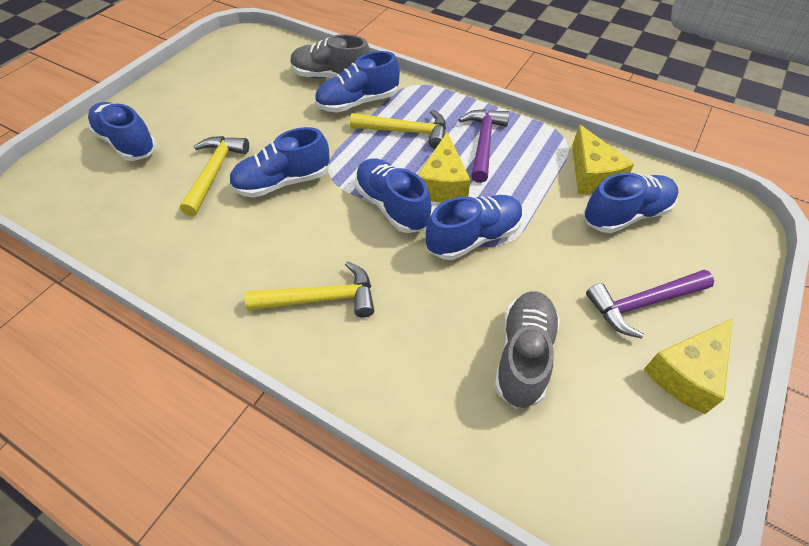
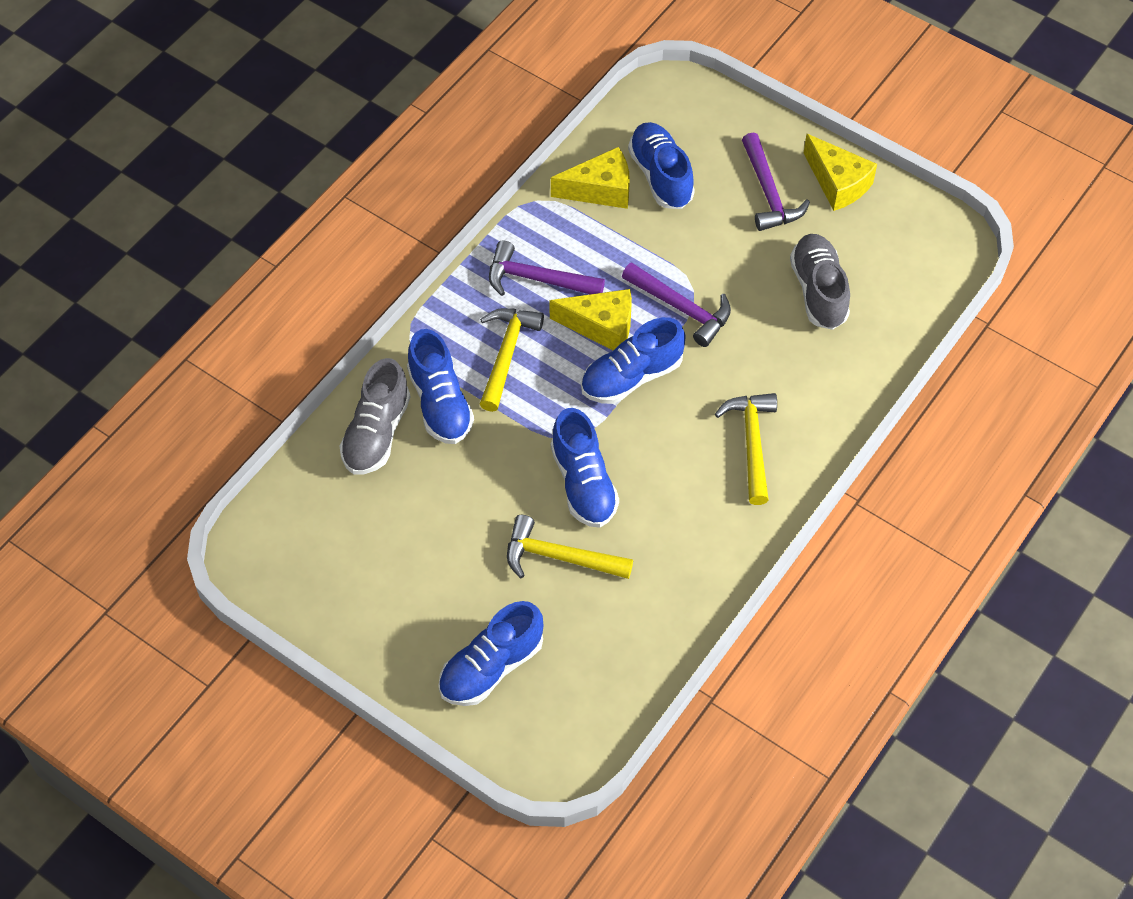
camera: 85 degrees left, 5 degrees up
blue shoe [426,195,523,260] -> purple hammer [622,262,731,347]
grey shoe [494,291,560,409] -> grey shoe turned 60 degrees clockwise [790,234,850,330]

